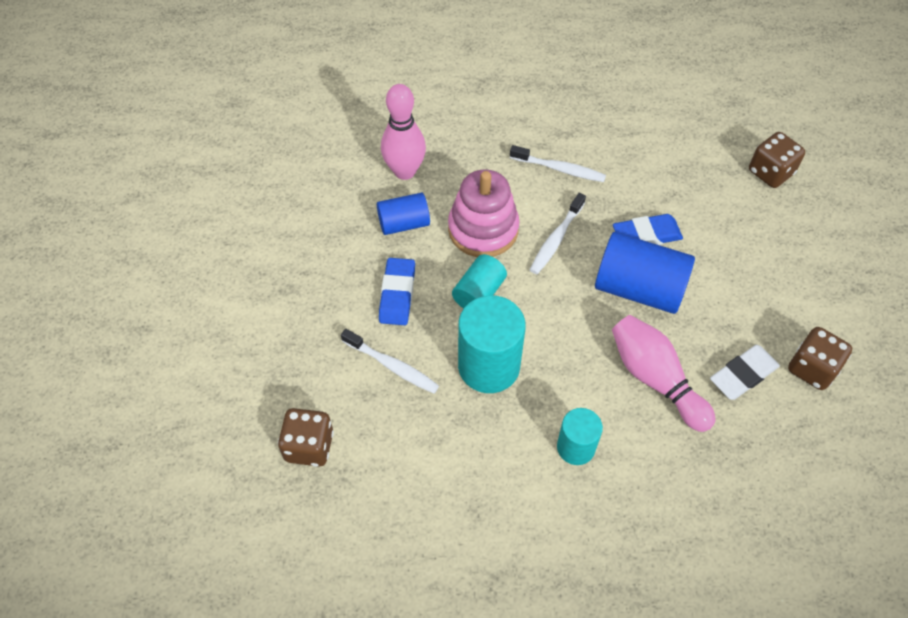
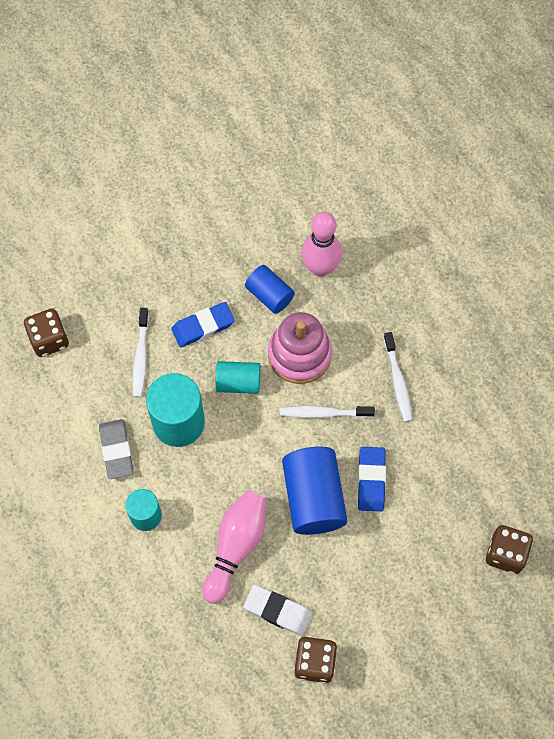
camera: 60 degrees right, 10 degrees up
blue eraser [613,214,683,245] -> blue eraser turned 45 degrees clockwise [358,447,386,512]
none -> grey eraser [99,419,133,479]

